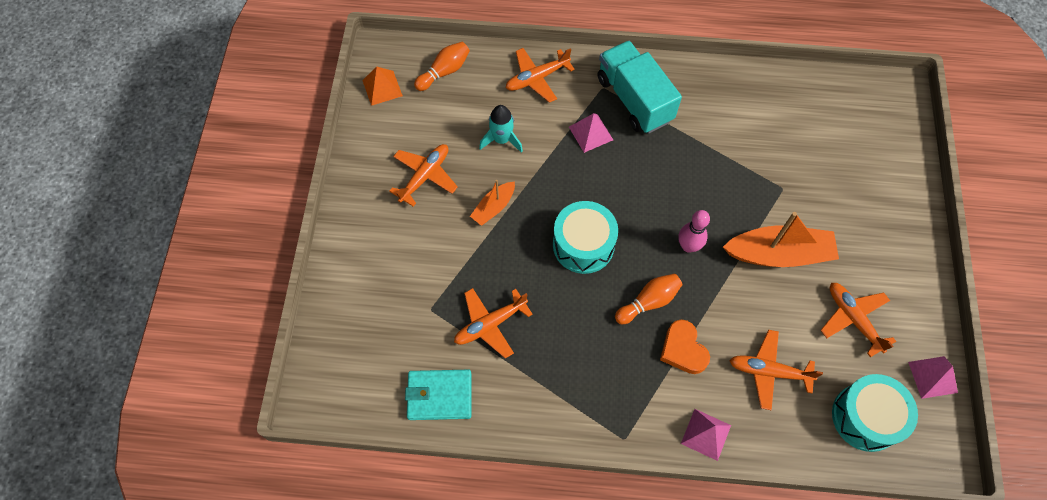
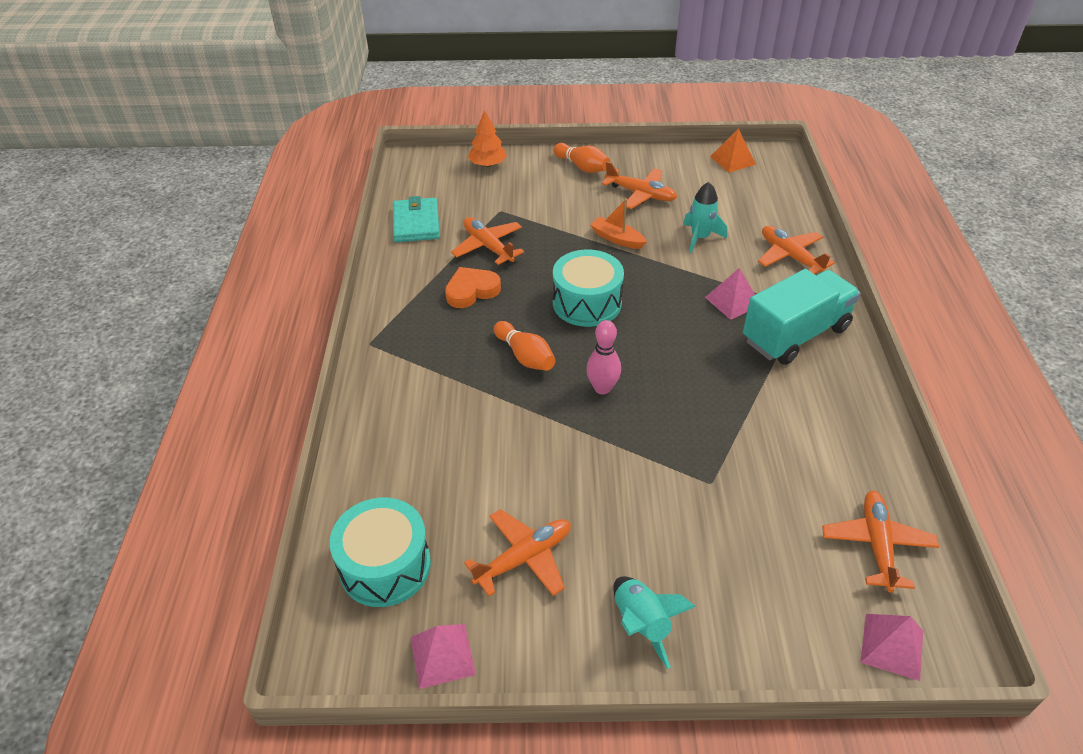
camera: 85 degrees right, 20 degrees down
orange bowling pin [414,42,470,91] -> orange bowling pin moved to [553,143,610,173]
orange heart [660,320,710,374] -> orange heart moved to [445,267,501,308]
pink pyramid [681,409,731,461] -> pink pyramid moved to [860,614,923,681]
orange boat [723,212,839,267] -> none
orange plane [729,330,823,410] -> orange plane moved to [822,491,939,592]
none -> orange tree [468,110,507,167]
none -> turquoise rocket [614,576,696,669]

